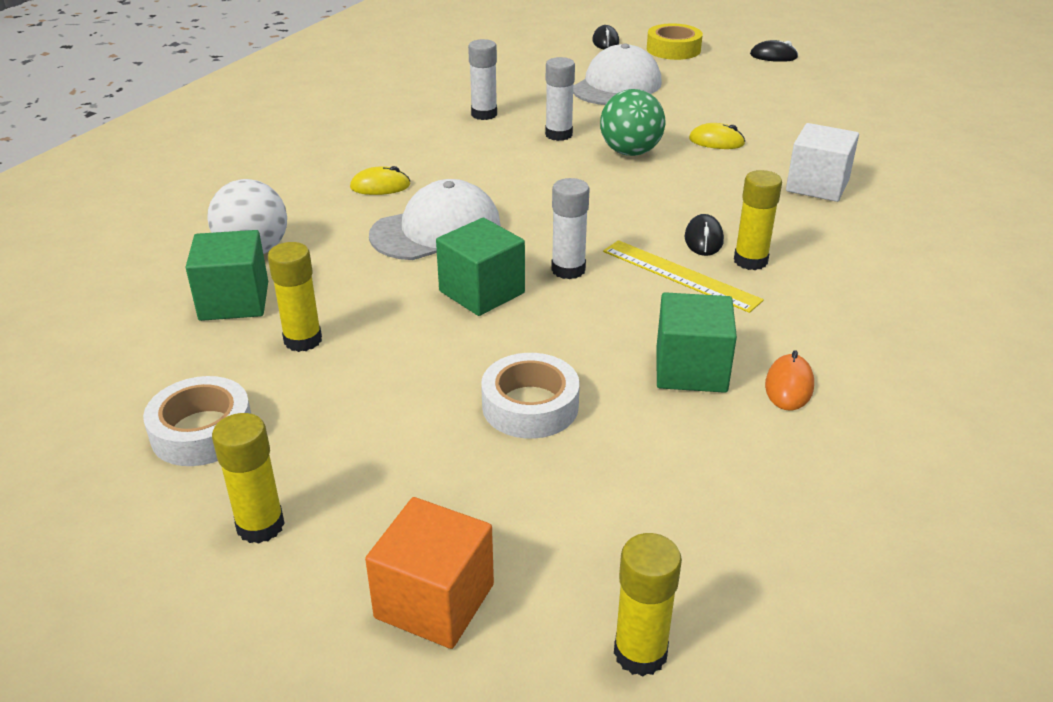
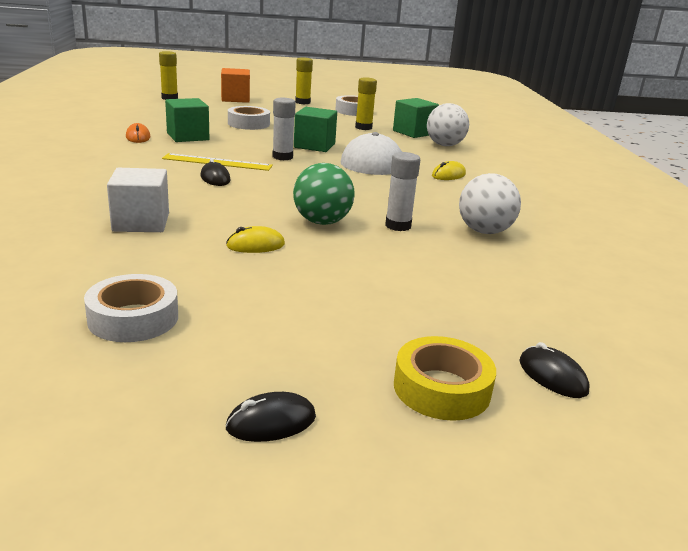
camera: 145 degrees right, 10 degrees down
white glue stick [468,39,497,120] -> white ball [459,173,521,234]
white cap [573,44,662,105] -> none
yellow glue stick [734,170,782,270] -> none
none -> white tape [84,274,178,342]

